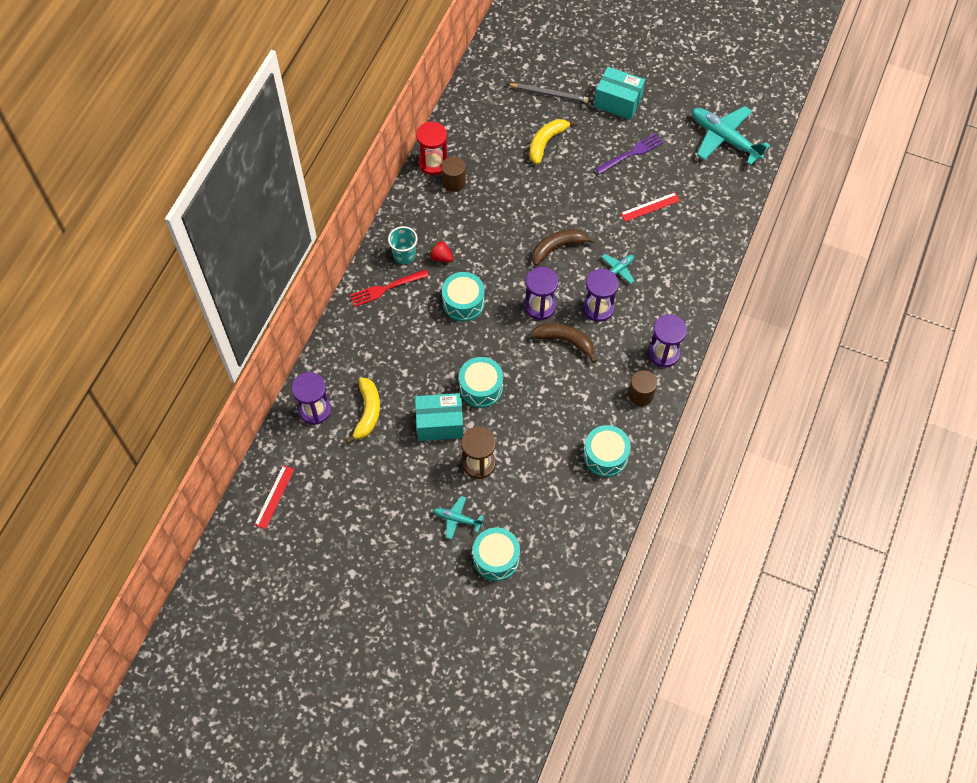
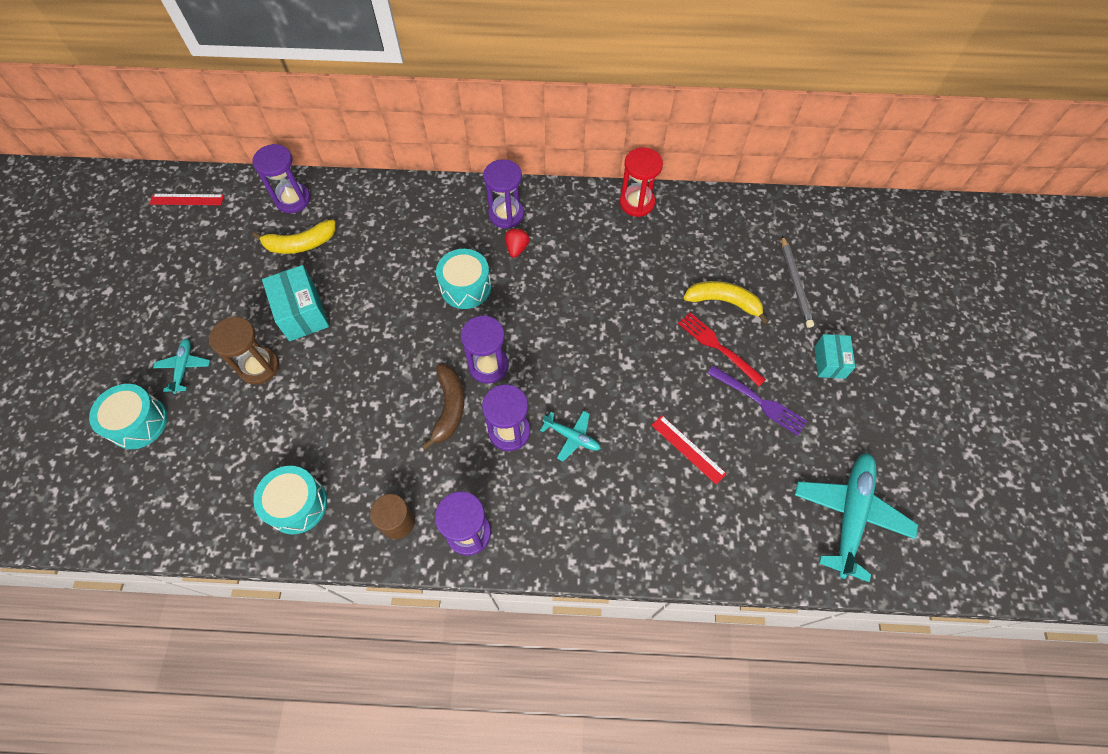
camera: 70 degrees right, 0 degrees up
red fork [350,269,429,307] -> red fork moved to [678,313,766,386]
turquoise cup [388,226,417,264] -> purple hourglass [483,159,524,229]
brown cylinder [441,156,466,192] -> none
turquoise drum [459,357,503,408] -> none
brown banana [532,229,596,266] -> none
turquoise box [594,67,645,120] -> turquoise box [814,334,855,379], size x0.64

